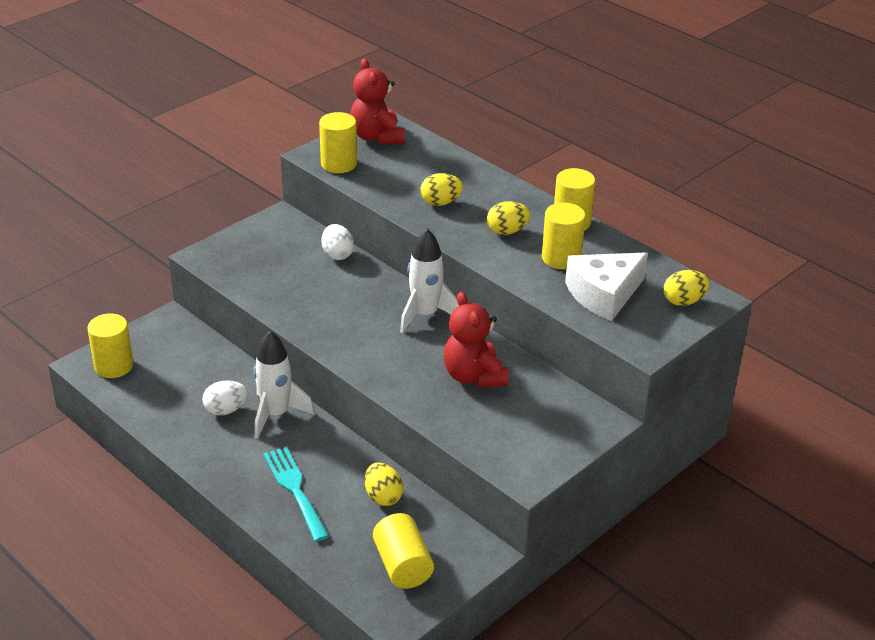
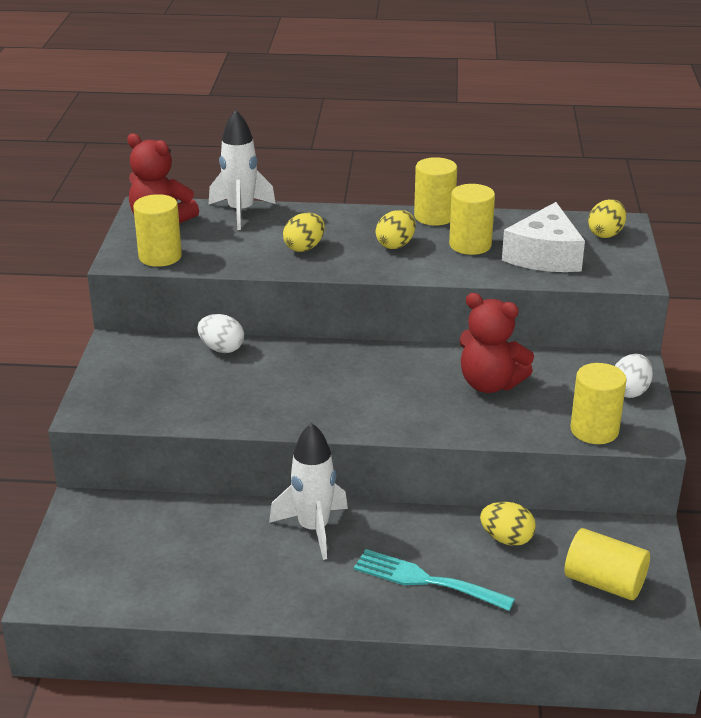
camera: 40 degrees left, 5 degrees down
yellow cylinder [87,313,133,378] -> yellow cylinder moved to [570,363,627,444]
white egg [202,380,248,415] -> white egg moved to [615,354,653,398]
white rocket [400,229,459,333] -> white rocket moved to [209,110,276,230]

